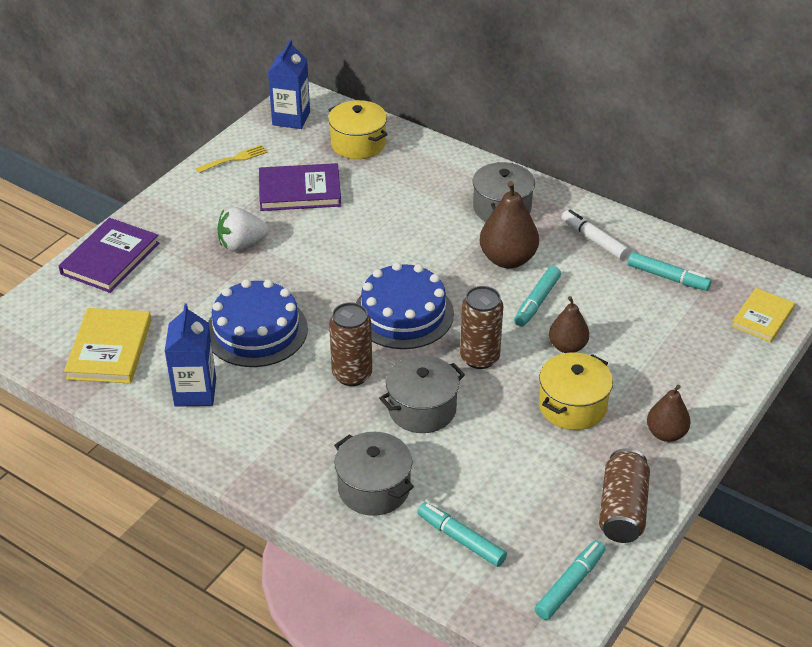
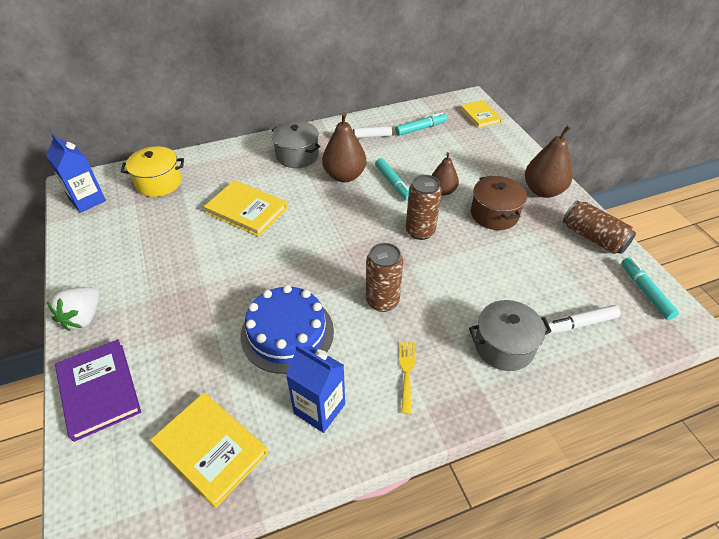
camera: 55 degrees left, 5 degrees up
yellow fork [196,145,268,173] -> yellow fork moved to [400,341,415,414]
white strawberry [217,207,269,252] -> white strawberry moved to [47,287,99,331]
purple book [259,163,341,211] -> none
blue cake [356,262,454,349] -> none
grey pot [379,355,465,433] -> none
turquoise marker [417,502,507,567] -> white marker [544,305,621,334]
yellow pot [539,353,613,430] -> brown pot [471,176,527,230]
brown pear [647,385,691,442] -> brown pear [525,125,573,198], size x1.58
none -> yellow book [204,180,287,237]

